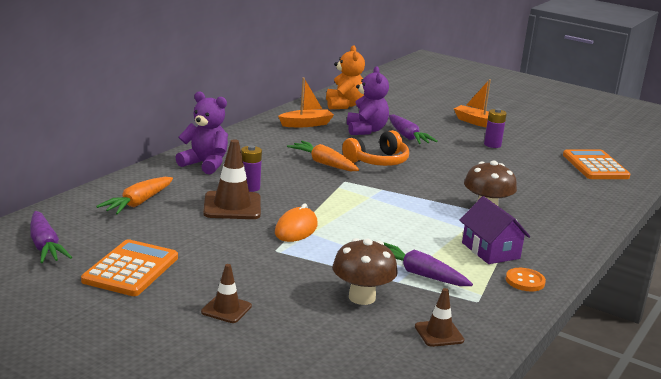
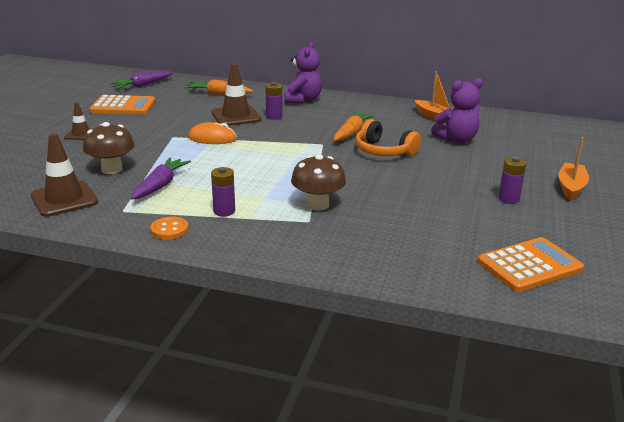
camera: 75 degrees right, 5 degrees up
orange teddy bear [326,45,365,109] -> none
purple carrot [389,115,438,144] -> none
brown traffic cone [415,288,464,347] -> brown traffic cone [31,133,98,217], size x1.73
purple house [459,196,531,264] -> purple battery [211,167,235,217]

